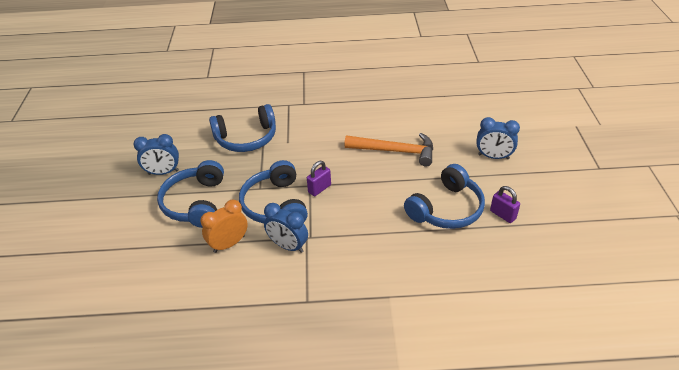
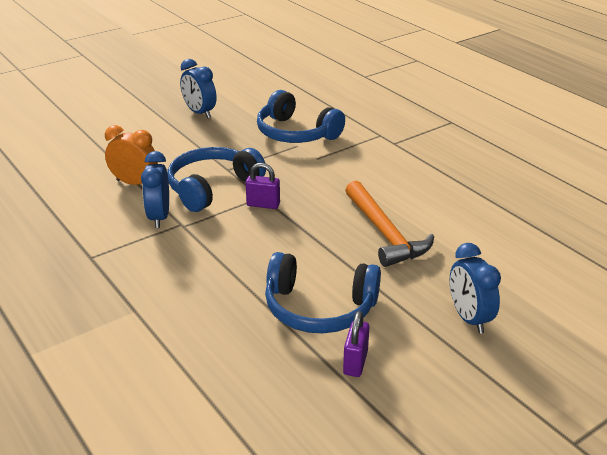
camera: 55 degrees right, 10 degrees down
blue headphones [157,160,224,228] -> none

